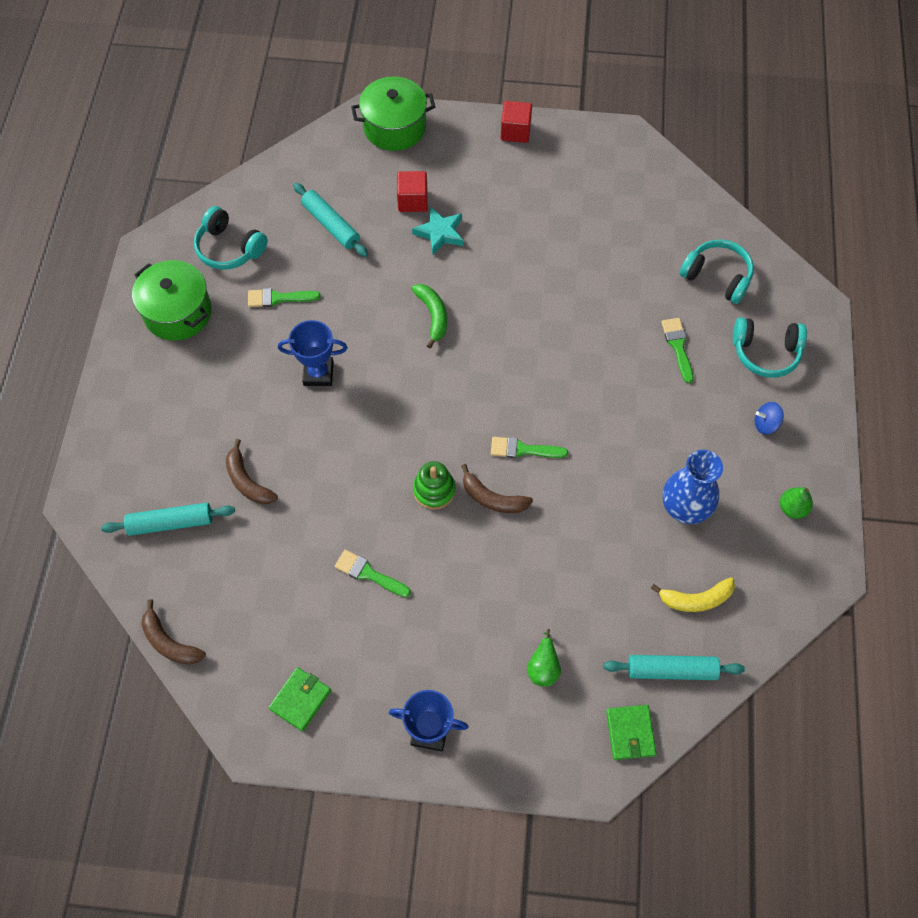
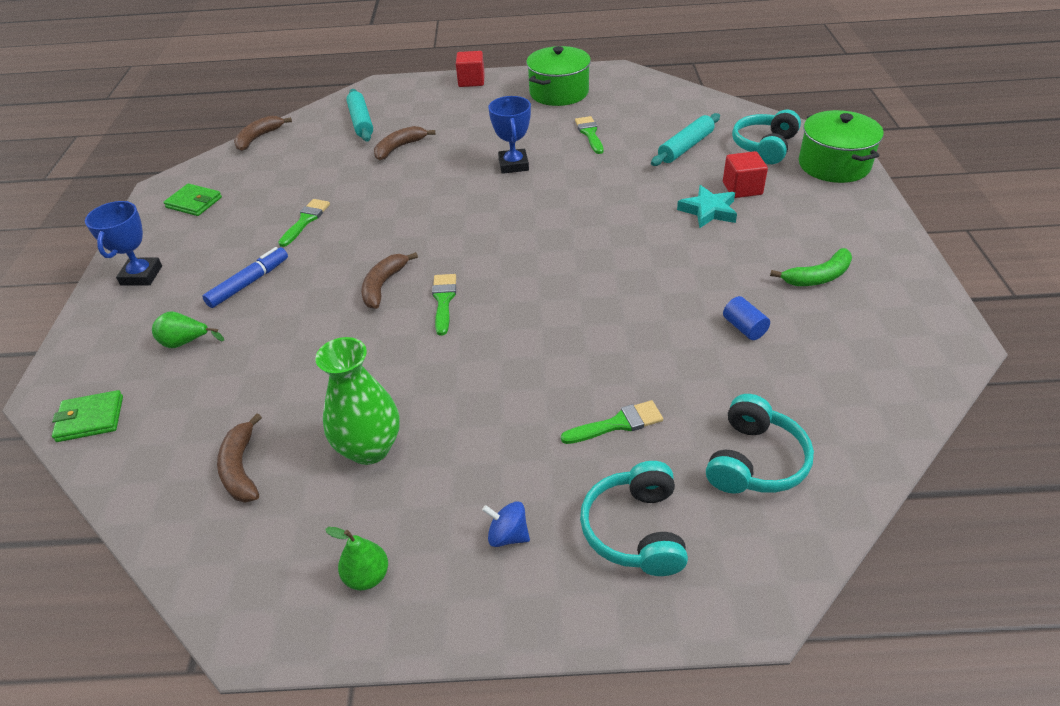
camera: 85 degrees right, 20 degrees down
turquoise headphones [194,206,268,270] -> turquoise headphones moved to [732,109,801,164]
green banana [411,284,447,348] -> green banana moved to [770,248,852,286]
green stacking toy [413,461,456,510] -> none
red cube [501,101,532,143] -> red cube moved to [456,51,485,87]
turquoise rolling pin [603,655,745,680] -> none
yellow banana [651,577,735,612] -> brown banana [217,413,262,503]
blue vase [663,450,723,524] -> green vase [315,337,400,465]
blue spinning top [755,402,784,434] -> blue spinning top turned 60 degrees counterclockwise [482,501,530,547]
none -> blue marker [202,247,288,308]
none -> blue cylinder [723,296,770,340]

